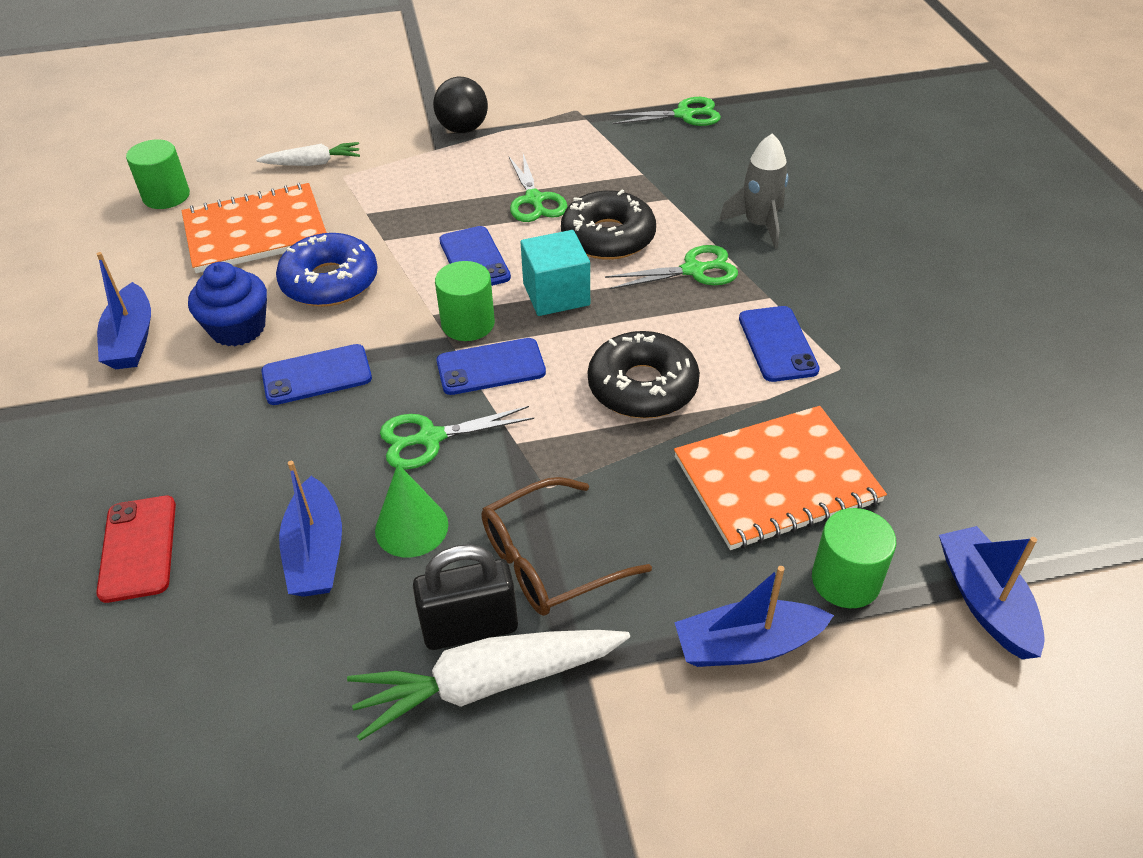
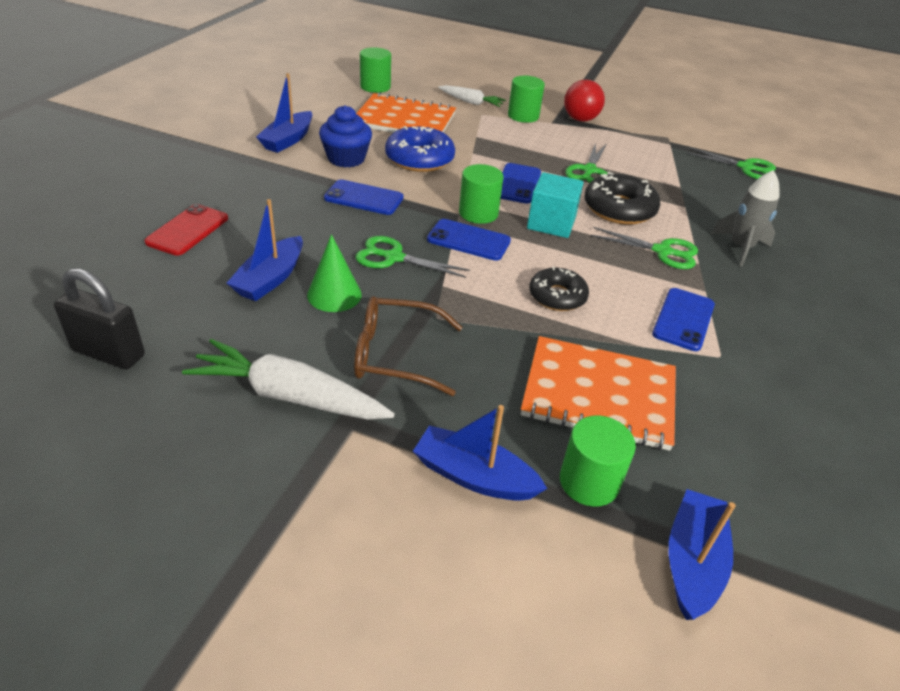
camera: 30 degrees right, 5 degrees down
black padlock [413,544,518,650] -> black padlock moved to [54,268,145,369]
black ball [433,77,488,133] -> red ball [564,79,605,122]
black donut [588,331,700,418] -> black donut [529,266,589,311], size x0.67
none -> green cylinder [508,76,545,123]

